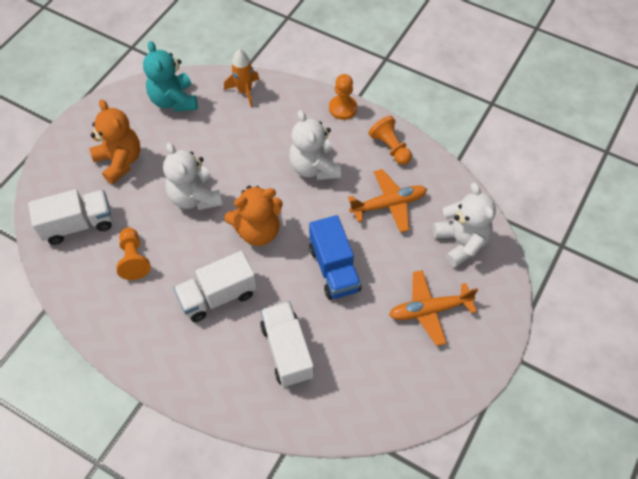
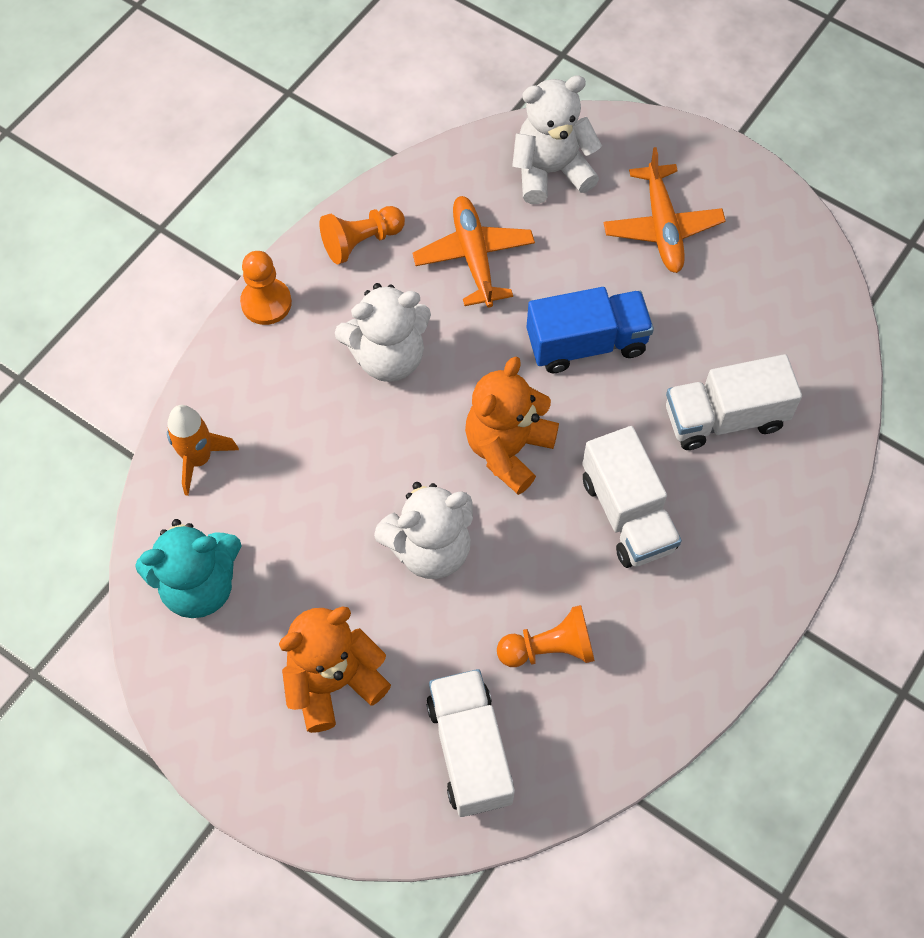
camera: 85 degrees left, 5 degrees up
orange teddy bear [224,186,283,246] -> orange teddy bear turned 135 degrees counterclockwise [465,357,559,495]

